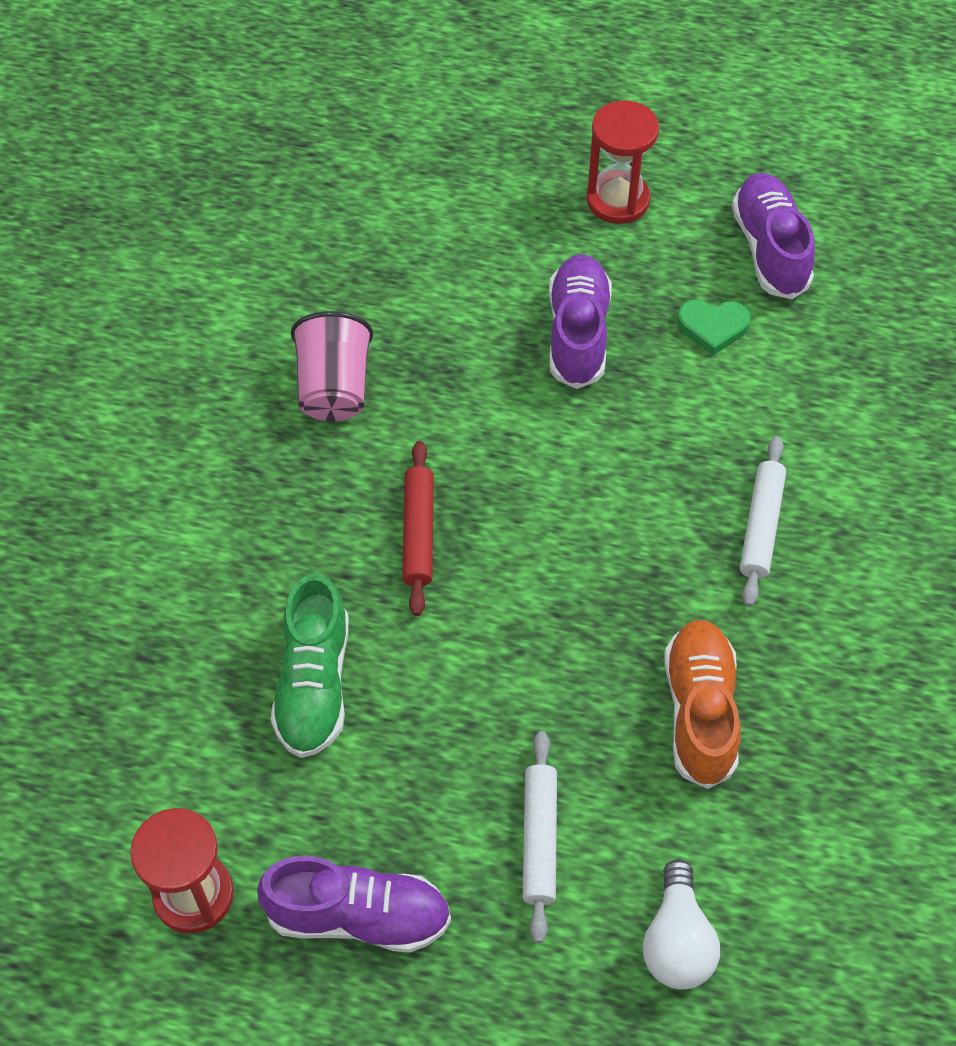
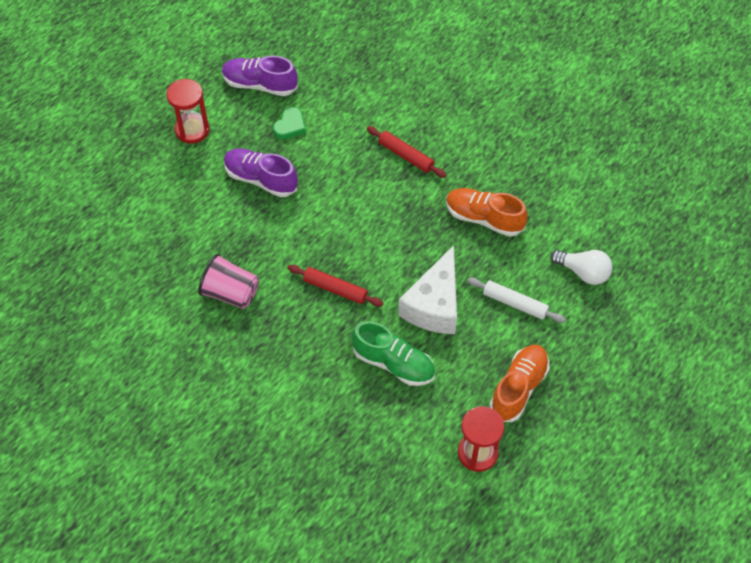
camera: 65 degrees left, 0 degrees up
purple shoe [257,856,451,953] -> orange shoe [490,345,549,422]
white rolling pin [740,436,786,607] -> red rolling pin [367,126,446,178]
none -> white cheese [398,245,457,334]

